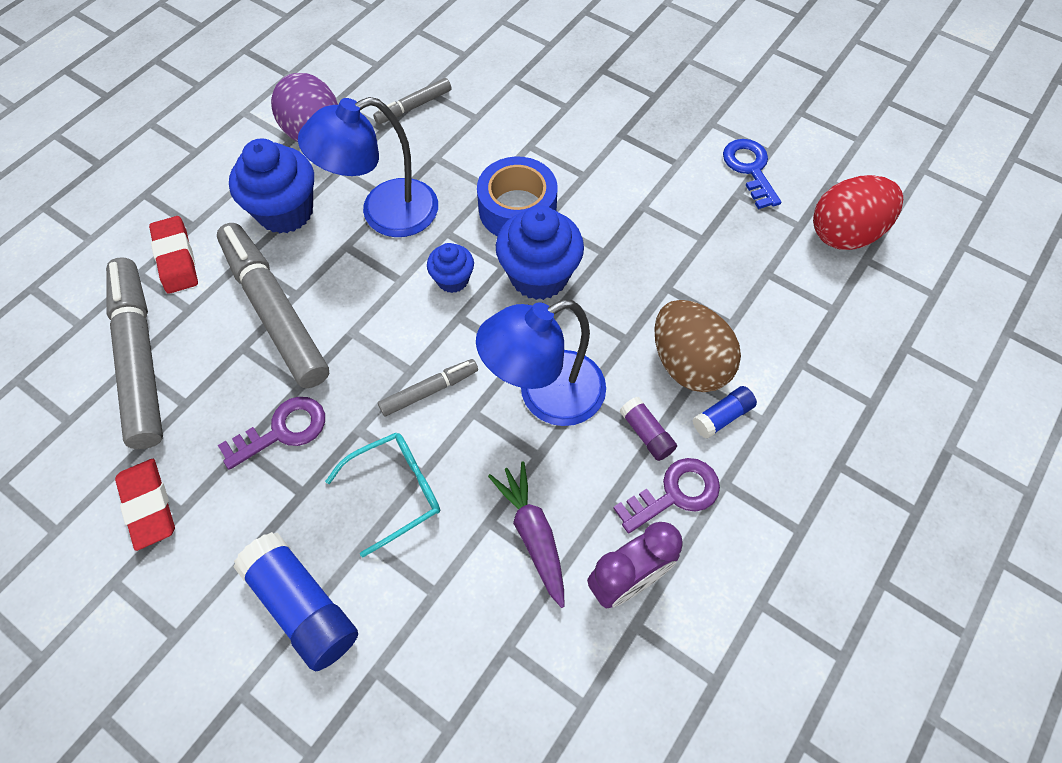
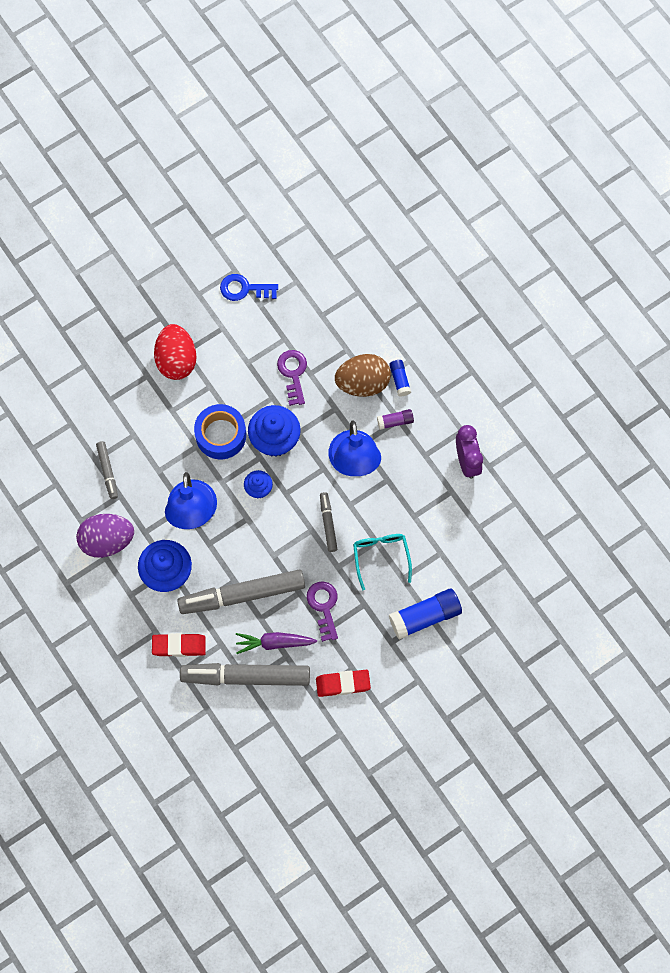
camera: 70 degrees left, 10 degrees up
purple carrot [488,461,565,608] -> purple carrot moved to [236,632,317,654]
purple key [613,458,720,533] -> purple key moved to [277,350,307,406]
red egg [813,175,903,250] -> red egg moved to [154,324,197,380]

